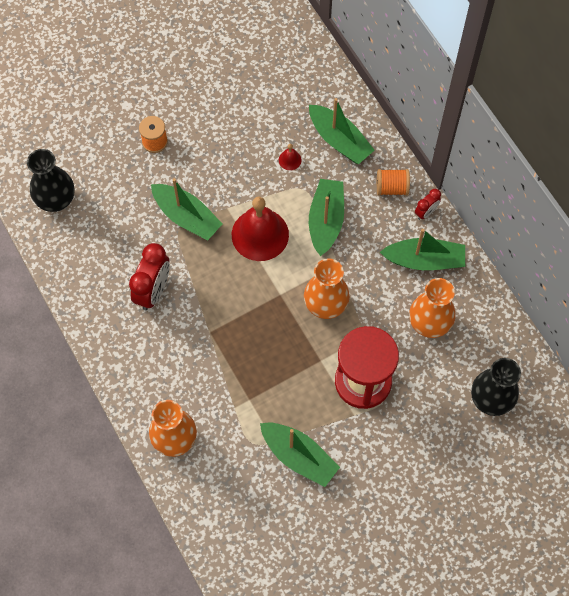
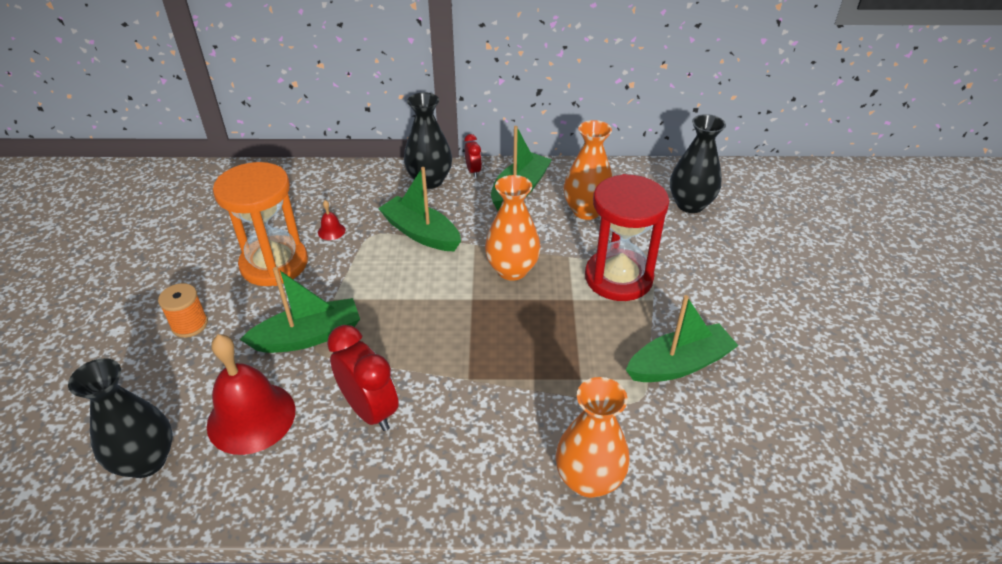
camera: 60 degrees left, 25 degrees down
red bell [232,197,289,261] -> red bell moved to [207,334,295,455]
green boat [309,98,375,164] -> none
orange spool [377,169,410,196] -> black vase [404,92,452,189]
none -> orange hourglass [213,162,308,286]

